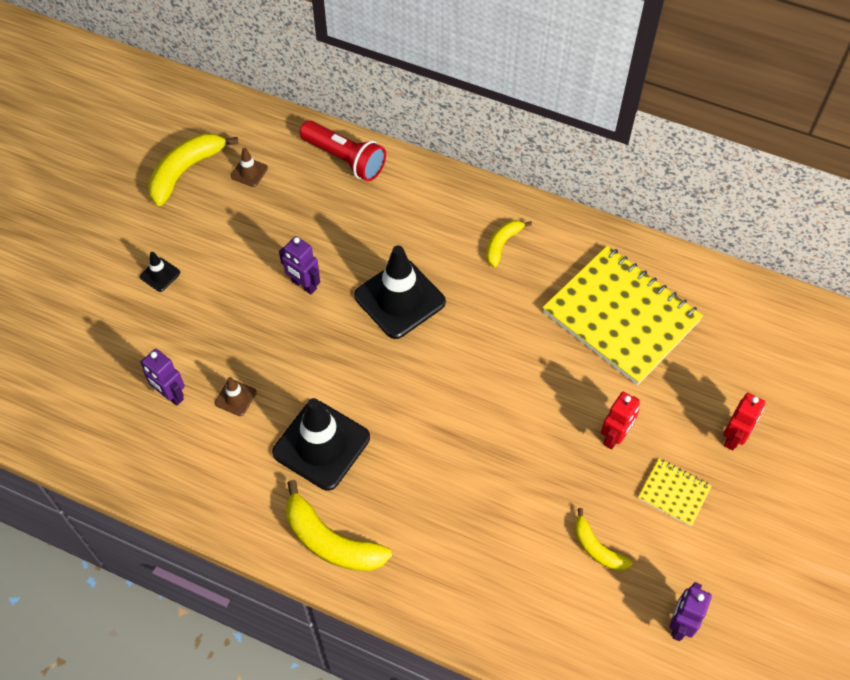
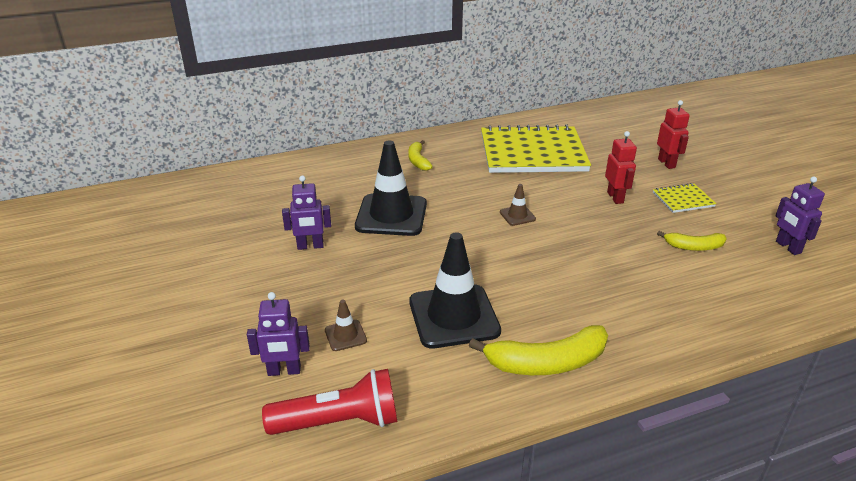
camera: 45 degrees left, 25 degrees down
black traffic cone [140,252,180,292] -> none
yellow banana [148,133,238,206] -> none
brown traffic cone [231,148,268,187] -> brown traffic cone moved to [500,184,536,226]
red flashlight [300,121,386,181] -> red flashlight moved to [262,369,397,435]

